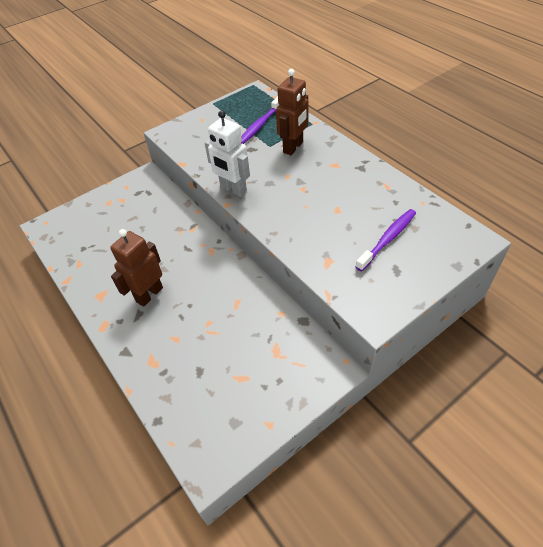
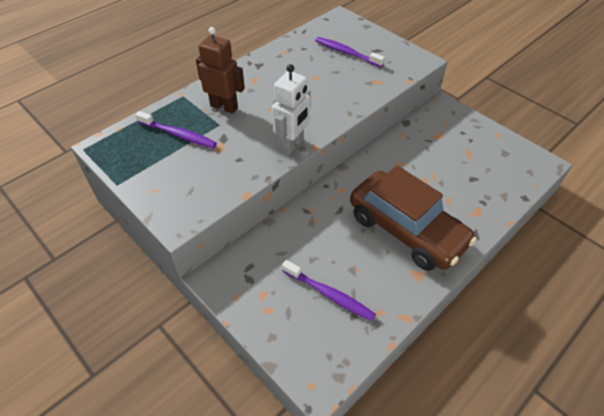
camera: 100 degrees left, 0 degrees up
brown robot [110,229,163,307] -> brown car [350,165,477,271]
none -> purple toothbrush [282,260,376,321]

